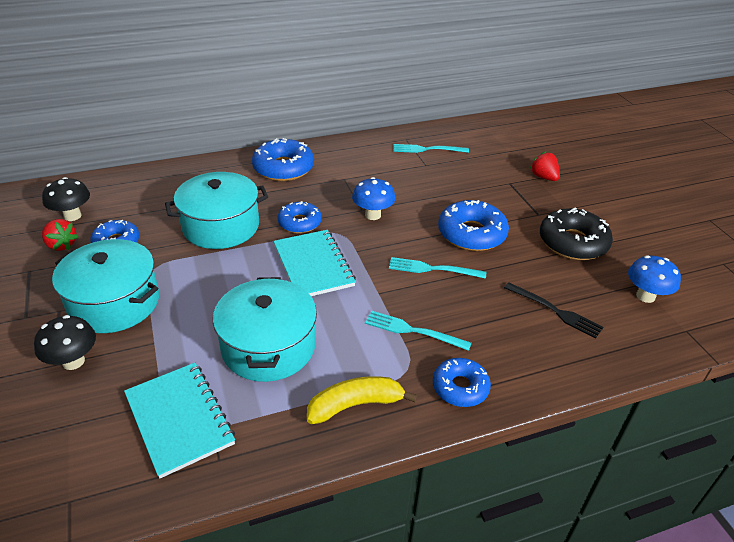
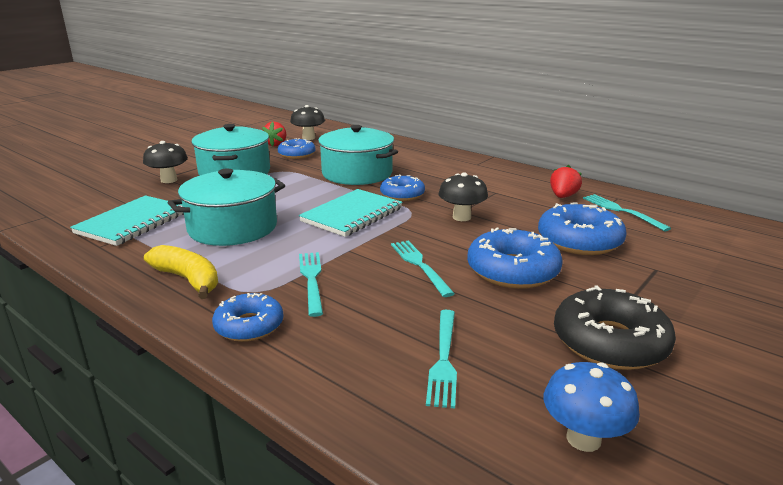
camera: 60 degrees right, 15 degrees down
blue donut [252,138,314,181] -> blue donut moved to [538,202,626,255]
blue mushroom [352,177,395,220] -> black mushroom [438,173,488,221]
black fork [504,282,603,338] -> turquoise fork [426,310,457,408]
red strawberry [530,151,560,181] -> red strawberry moved to [550,165,582,198]

